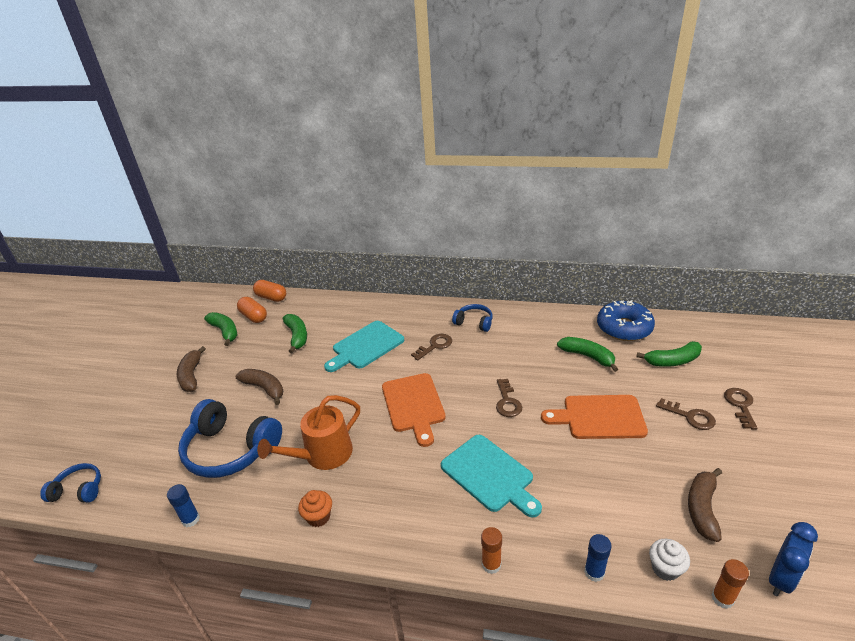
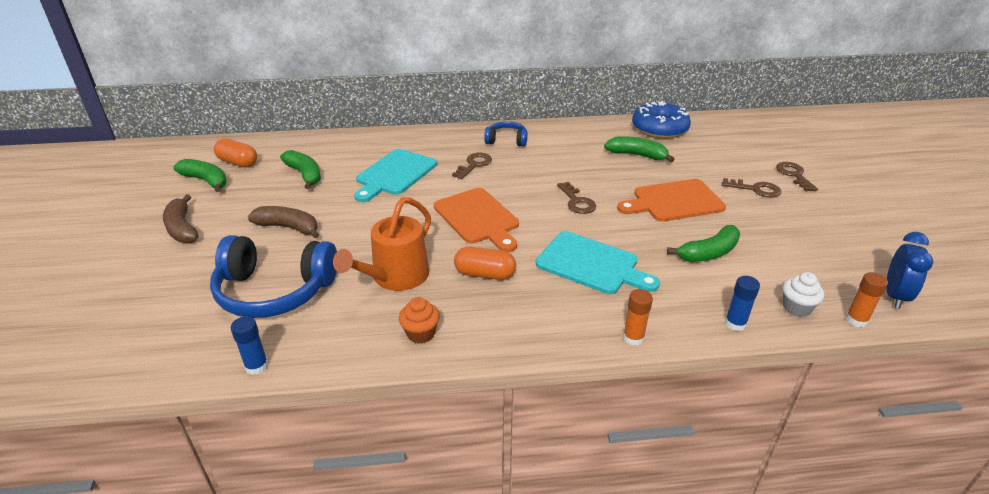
camera: 20 degrees left, 0 degrees up
blue headphones [40,463,101,503] -> none
orange capsule [253,280,286,302] -> orange capsule moved to [454,246,516,280]
green banana [636,341,702,367] -> green banana moved to [667,225,740,262]
brown banana [688,468,722,542] -> none

